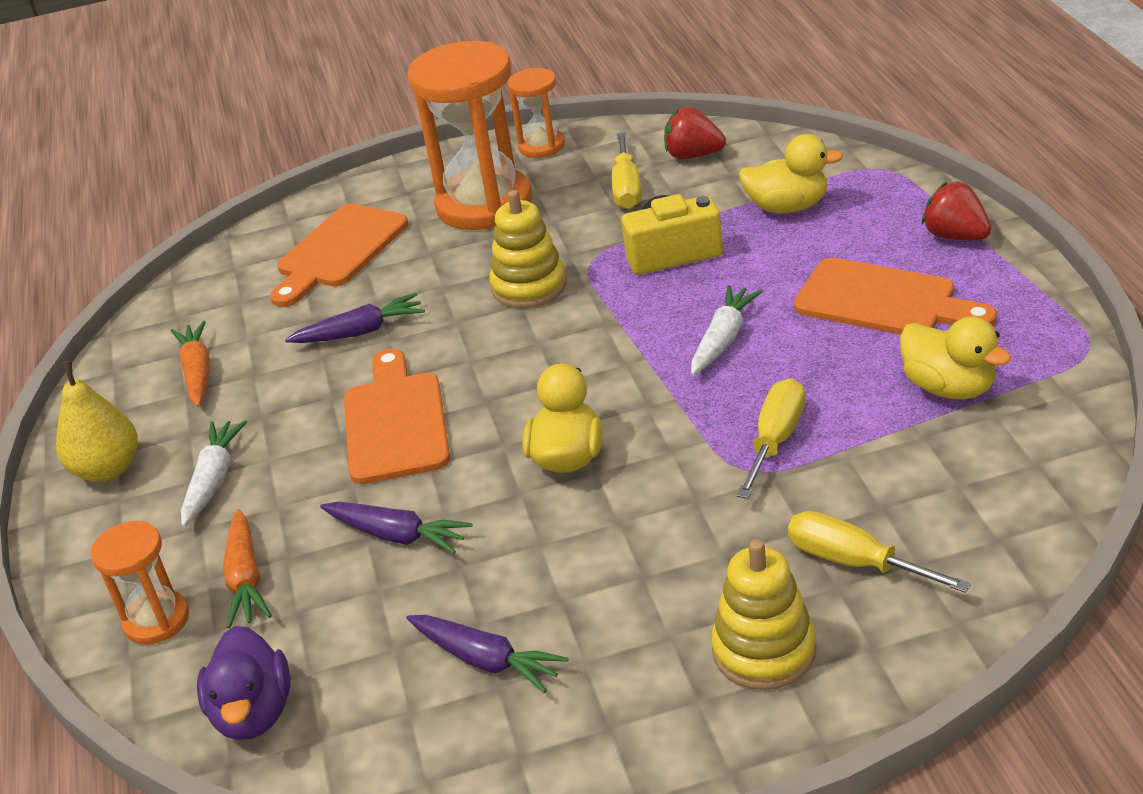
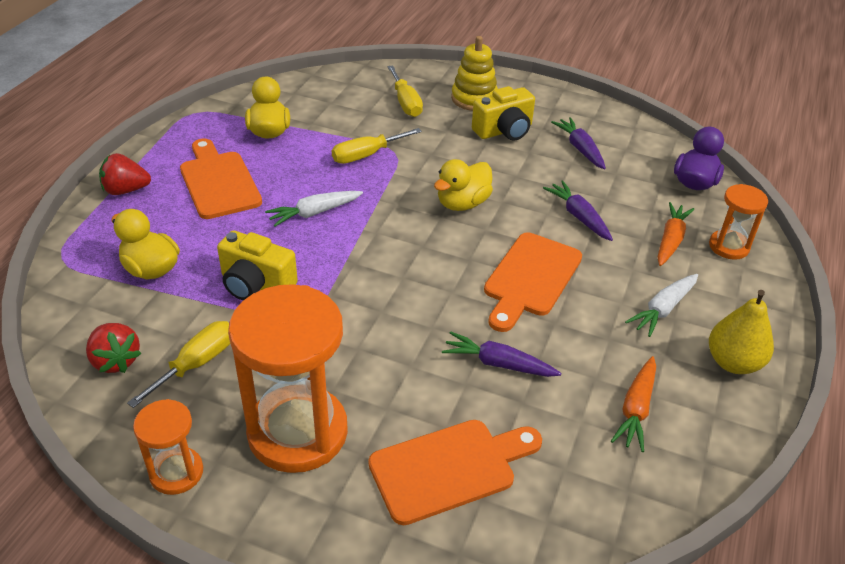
camera: 150 degrees left, 5 degrees up
yellow stacking toy [489,190,567,308] -> none
red strawberry [922,182,991,240] -> red strawberry turned 90 degrees clockwise [99,153,151,195]
none -> yellow camera [472,86,535,141]

